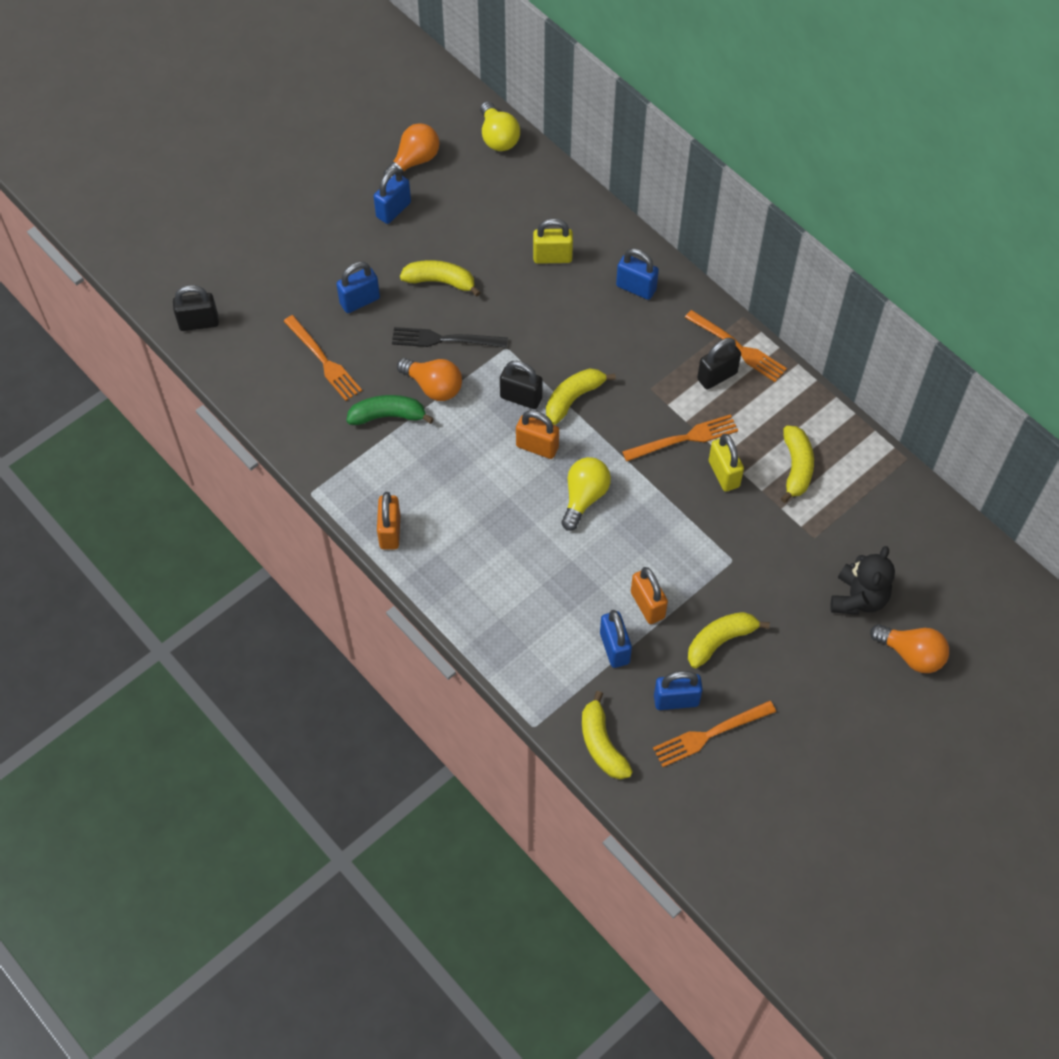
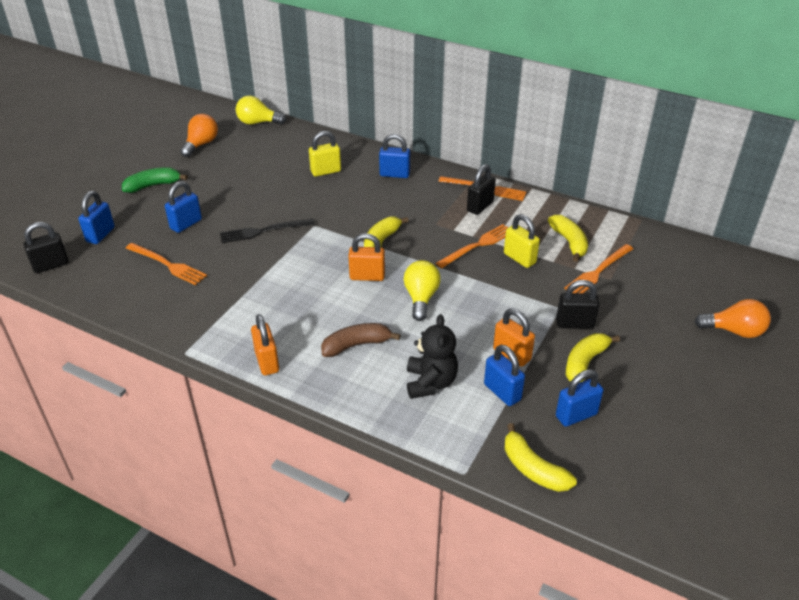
camera: 20 degrees left, 20 degrees down
green banana [346,395,434,425] -> green banana moved to [122,167,188,193]
blue padlock [374,168,411,224] -> blue padlock moved to [78,191,115,244]
orange light bulb [397,358,462,401] -> none
yellow banana [400,260,481,297] -> none
yellow light bulb [480,101,520,151] -> yellow light bulb turned 135 degrees clockwise [236,96,286,124]
black padlock [500,361,543,409] -> black padlock moved to [556,280,600,329]
orange fork [653,700,776,767] -> orange fork moved to [564,244,633,293]
black teddy bear [831,546,895,615] -> black teddy bear moved to [407,314,458,399]
none -> brown banana [321,323,401,357]

